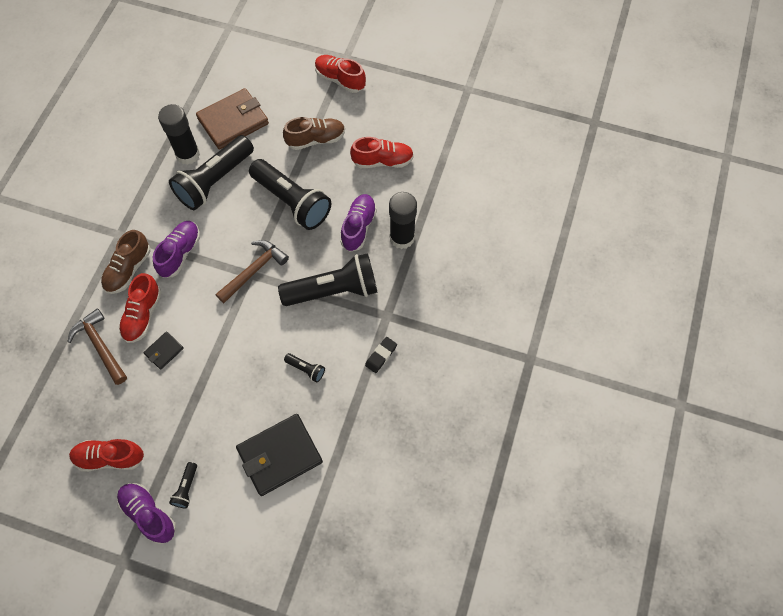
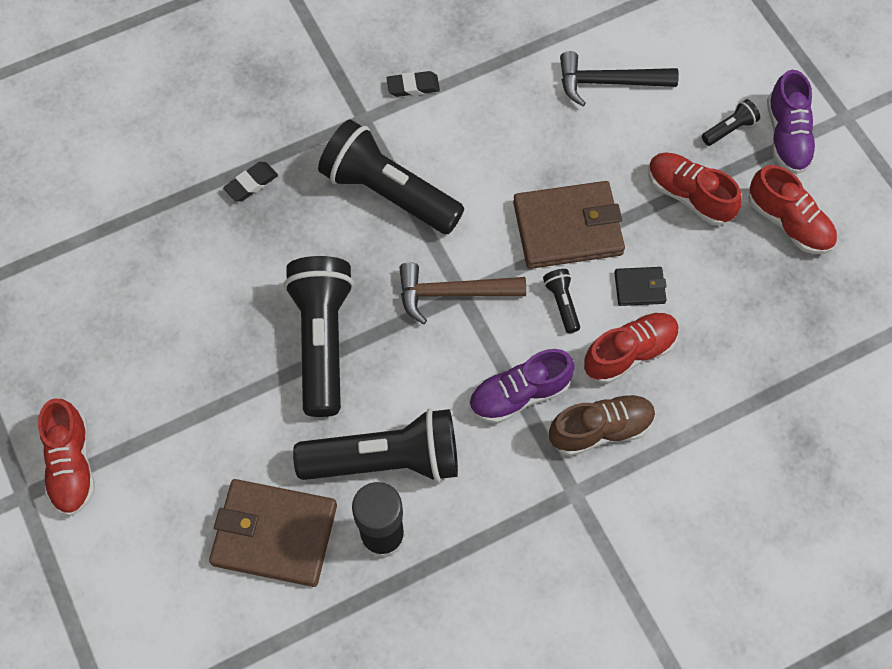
camera: 135 degrees left, 0 degrees up
brown hammer [68,308,127,385] -> none
black wallet [236,414,323,496] -> black hammer [560,51,679,106]
brown shoe [283,117,345,150] -> none
black flashlight [284,353,325,383] -> black flashlight moved to [543,269,580,333]
purple shoe [340,194,377,252] -> none
red shoe [350,137,414,168] -> red shoe moved to [648,152,742,226]
black glue stick [389,192,417,249] -> black eraser [223,162,278,202]
none -> brown wallet [513,181,625,269]

